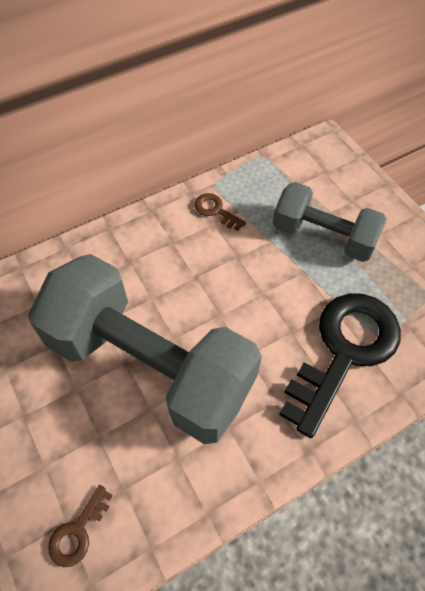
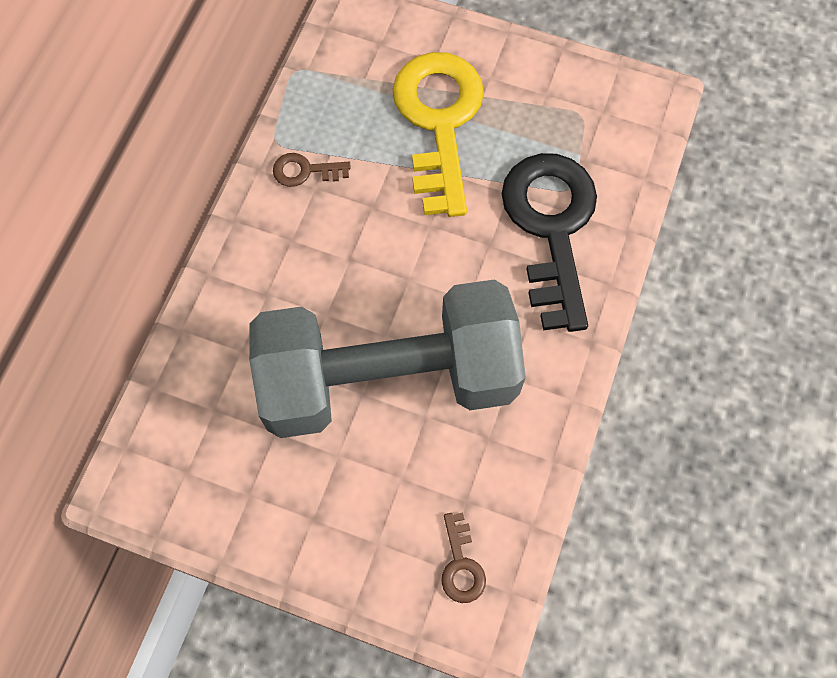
camera: 40 degrees left, 10 degrees up
grey dumbbell [273,182,386,262] -> yellow key [392,52,484,217]

